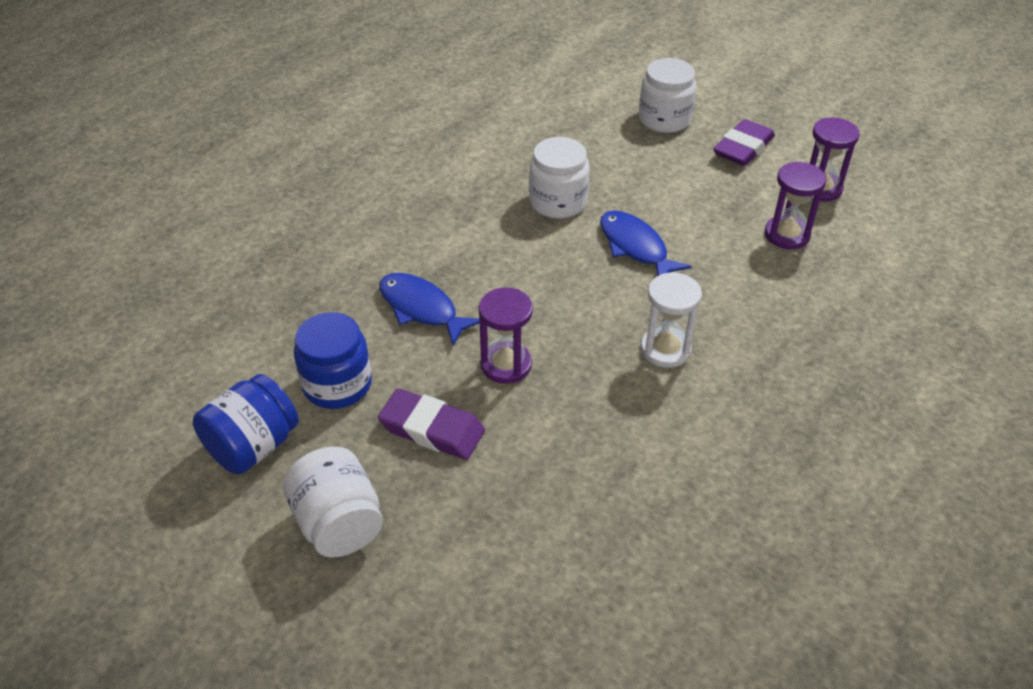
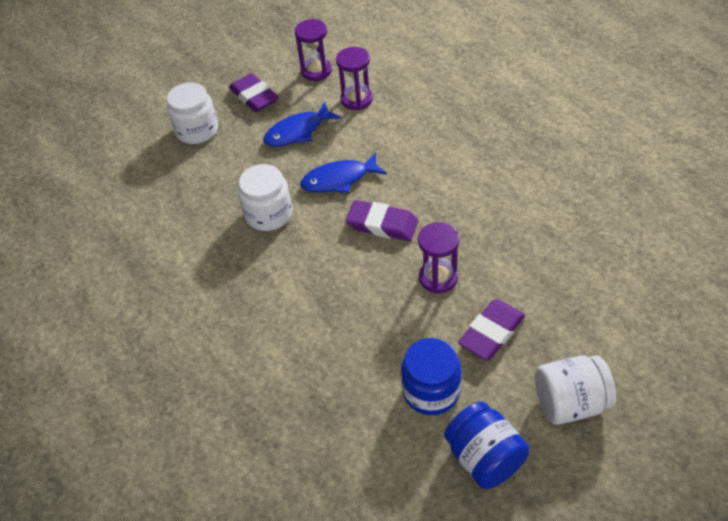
camera: 70 degrees left, 5 degrees up
blue fish [379,273,480,346] -> blue fish moved to [263,101,341,147]
white hourglass [641,272,702,368] -> none
none -> purple eraser [346,200,418,241]

